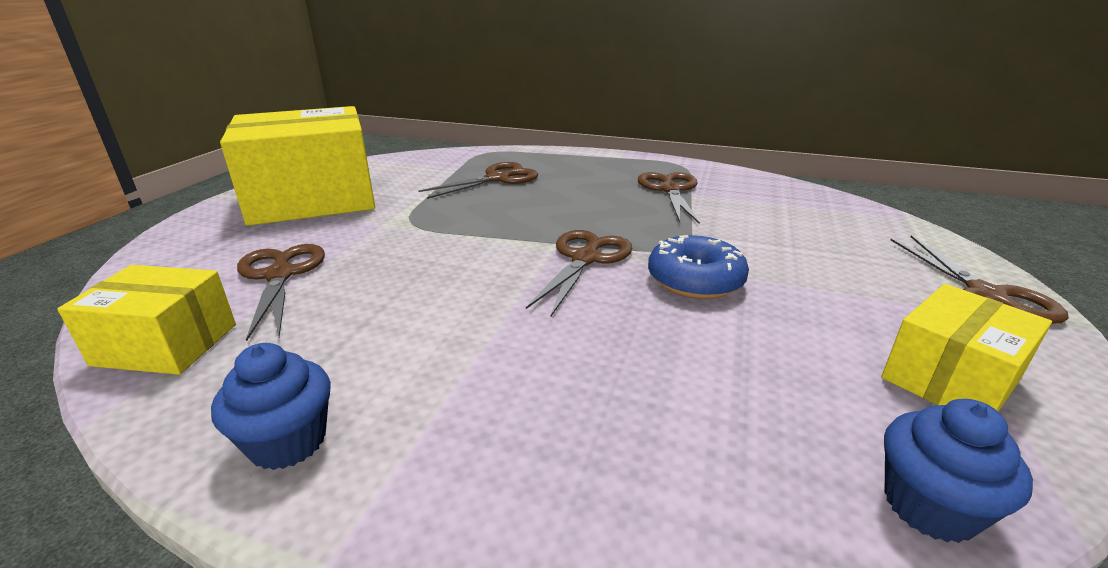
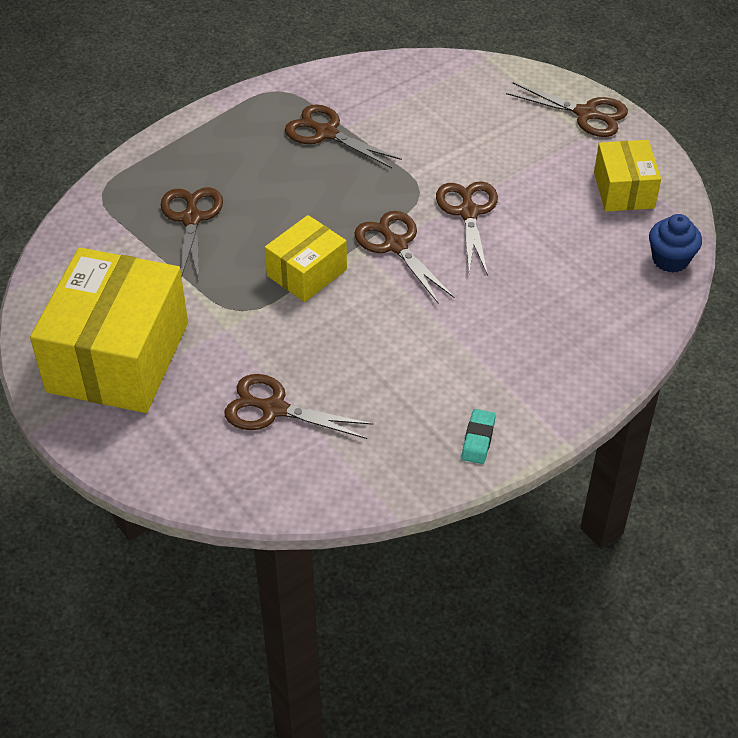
camera: 55 degrees left, 20 degrees up
yellow box [57,265,236,375] -> yellow box moved to [265,215,347,302]
blue cupcake [211,343,331,470] -> turquoise eraser [461,409,496,464]
blue donut [648,235,749,299] -> brown scissors [436,181,498,276]

